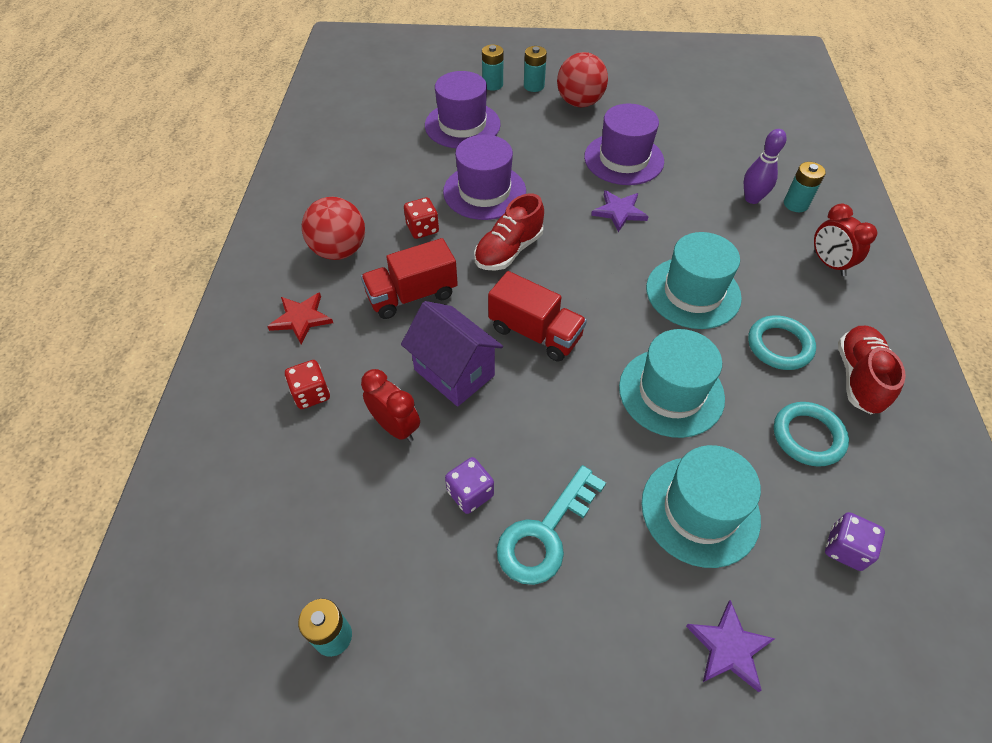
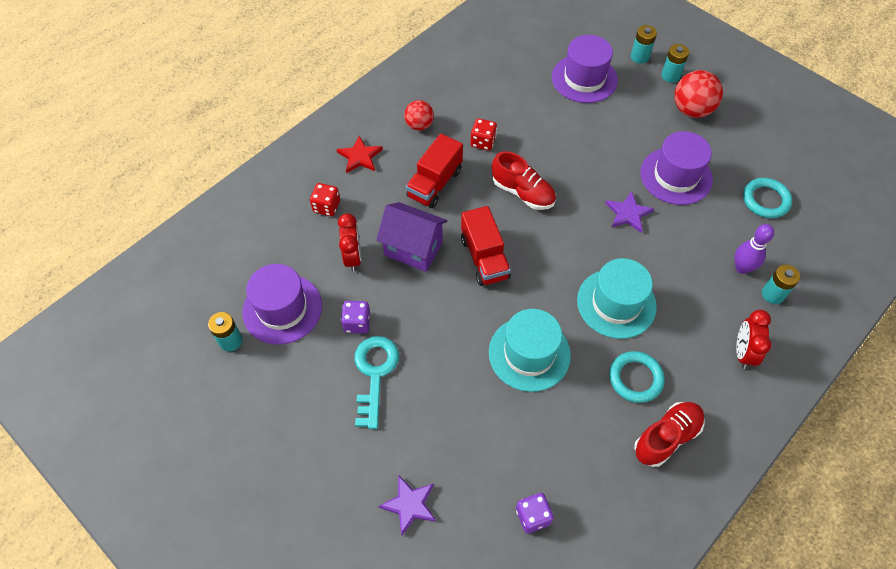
camera: 40 degrees right, 5 degrees up
red ball [302,197,365,260] -> red ball [404,100,434,130], size x0.64
red truck [361,238,458,319] -> red truck turned 75 degrees counterclockwise [406,134,463,208]
purple house [401,301,503,407] -> purple house turned 60 degrees counterclockwise [376,202,447,272]
purple hat [443,135,526,220] -> purple hat moved to [242,264,322,345]
red shoe [474,193,544,271] -> red shoe turned 135 degrees counterclockwise [492,151,556,210]
turquoise key [497,465,606,585] -> turquoise key turned 105 degrees clockwise [354,336,399,429]
turquoise hat [642,445,761,568] -> none
turquoise ring [774,402,849,467] -> turquoise ring moved to [743,178,792,218]

